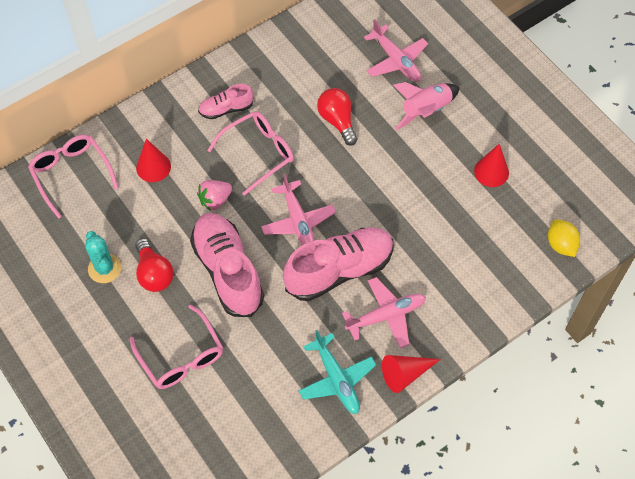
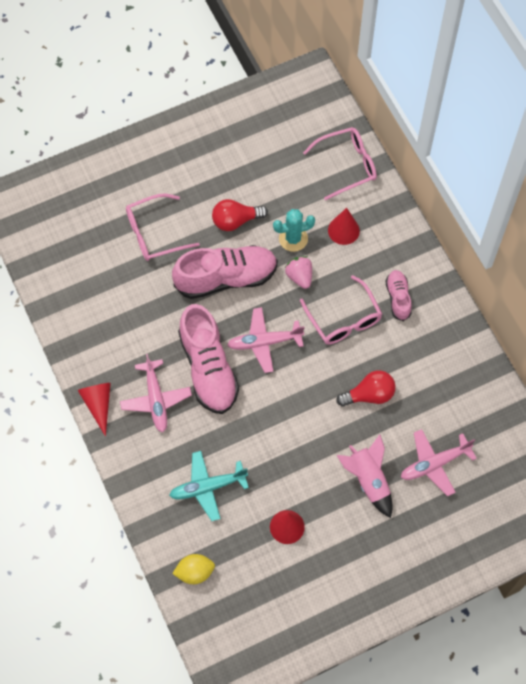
camera: 100 degrees right, 5 degrees up
turquoise cactus [86,231,121,283] -> turquoise cactus moved to [273,209,315,252]
turquoise plane [299,330,376,414] -> turquoise plane moved to [169,451,249,521]

